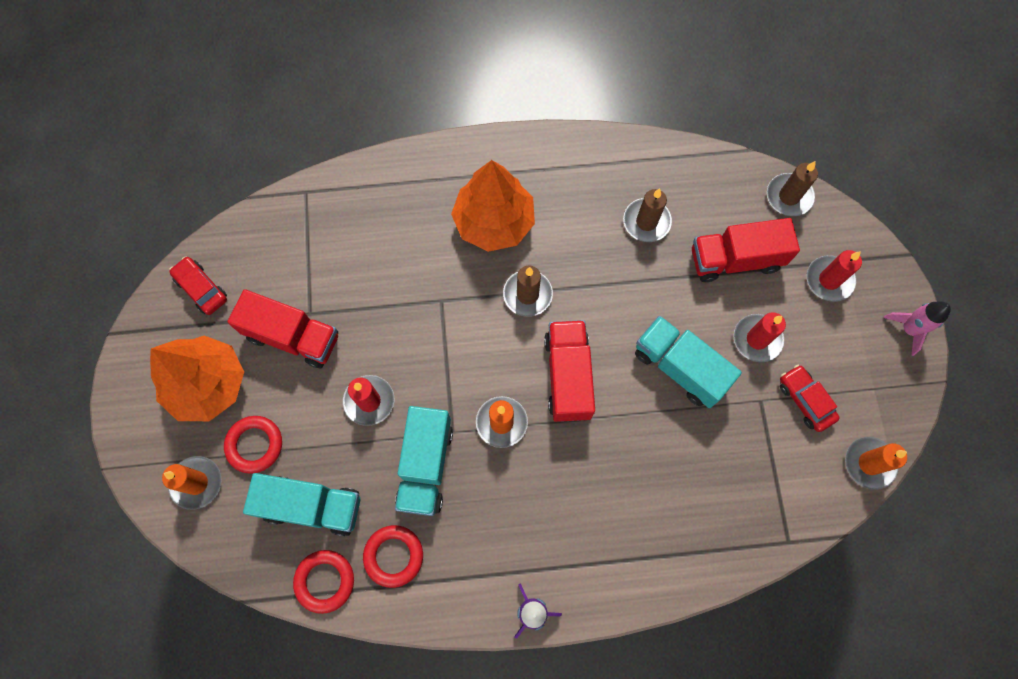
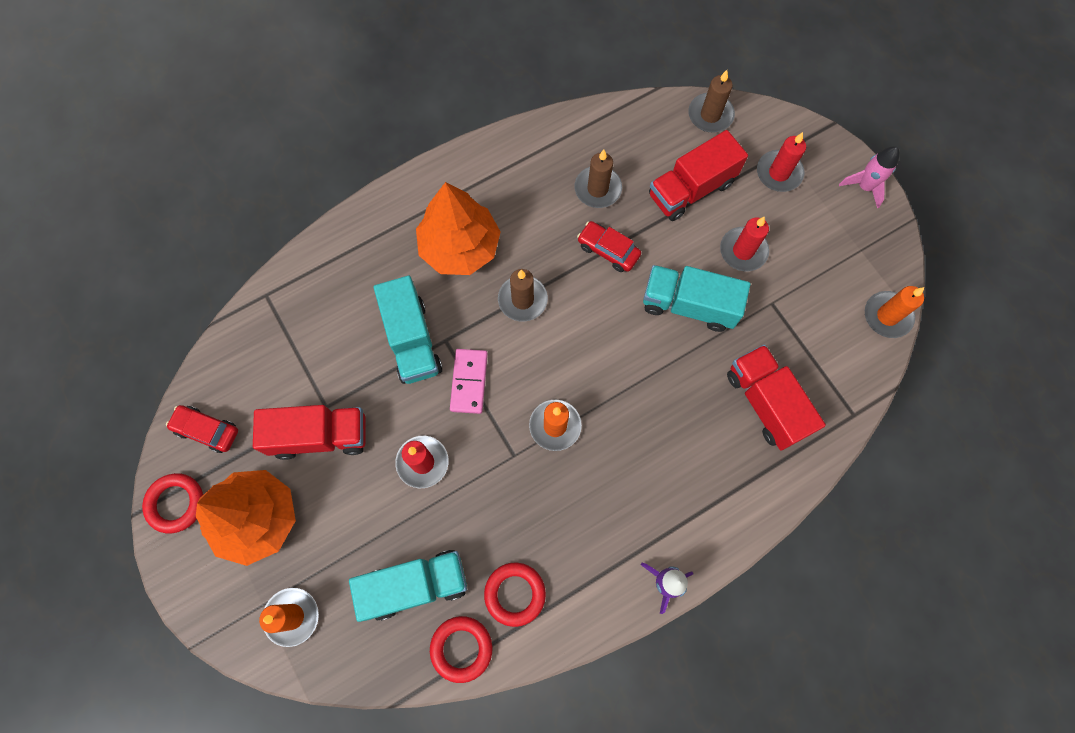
camera: 25 degrees left, 0 degrees up
red ring [224,416,282,474] -> red ring moved to [142,473,203,534]
turquoise truck [395,406,453,516] -> turquoise truck moved to [374,276,442,384]
red truck [544,320,595,422] -> red truck moved to [727,344,826,451]
red car [780,365,840,432] -> red car moved to [577,221,641,272]
none -> pink domino [450,349,488,414]

